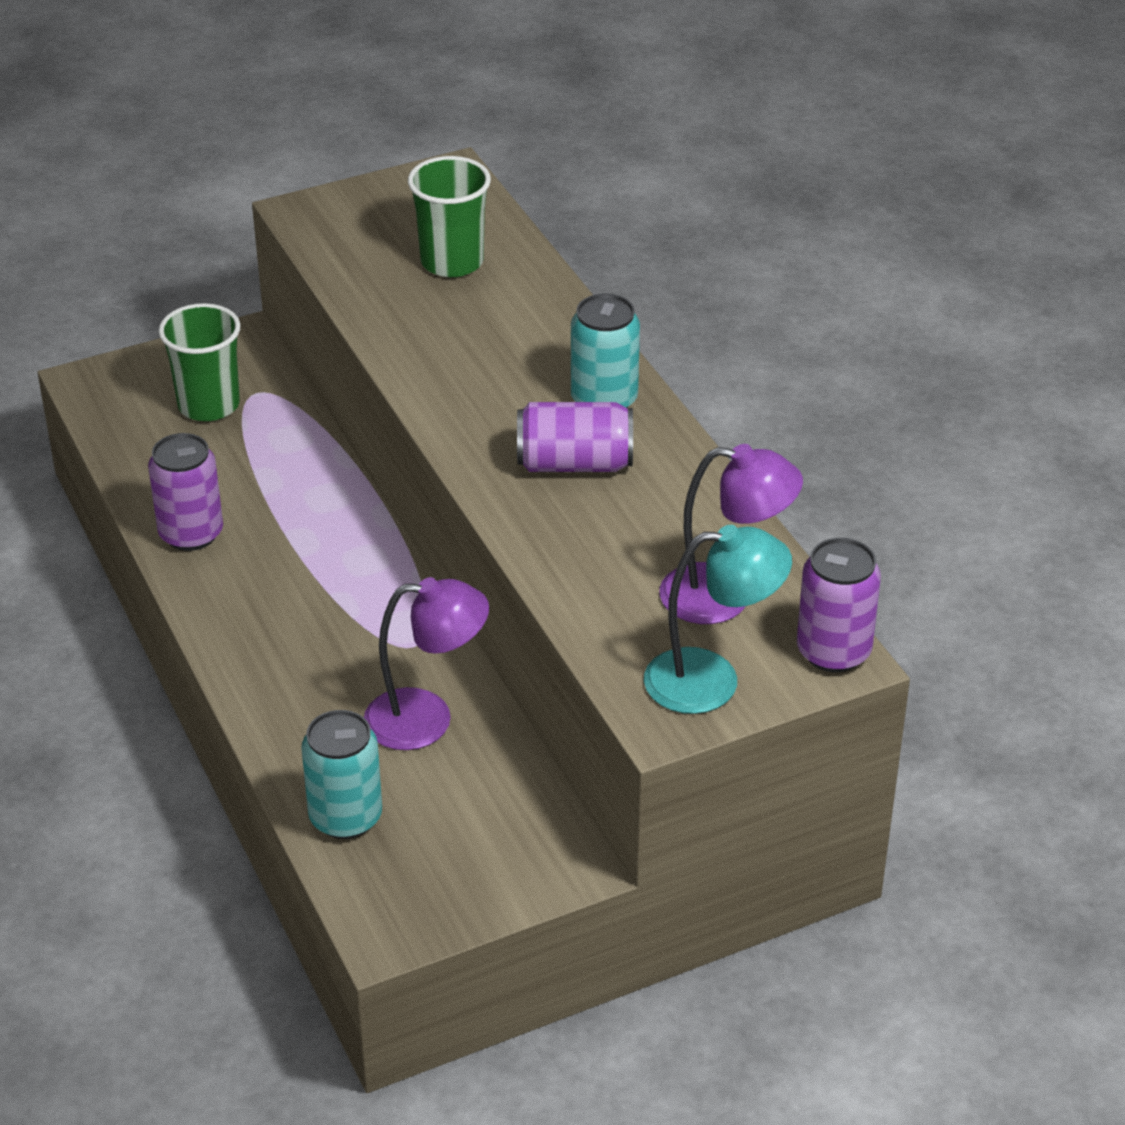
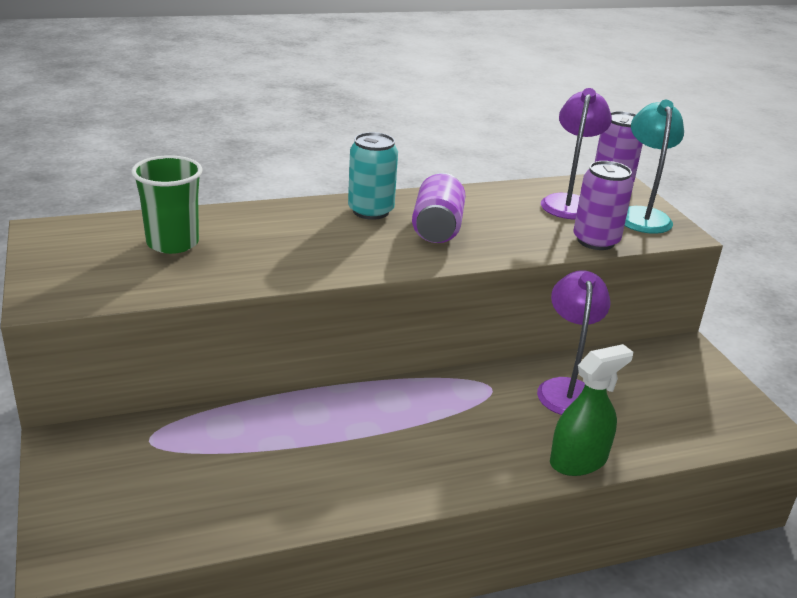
camera: 85 degrees left, 10 degrees down
purple can [148,433,223,551] -> purple can moved to [573,161,634,250]
green cup [159,303,240,421] -> none
turquoise can [301,710,382,839] -> none
none -> green spray bottle [550,344,633,476]

